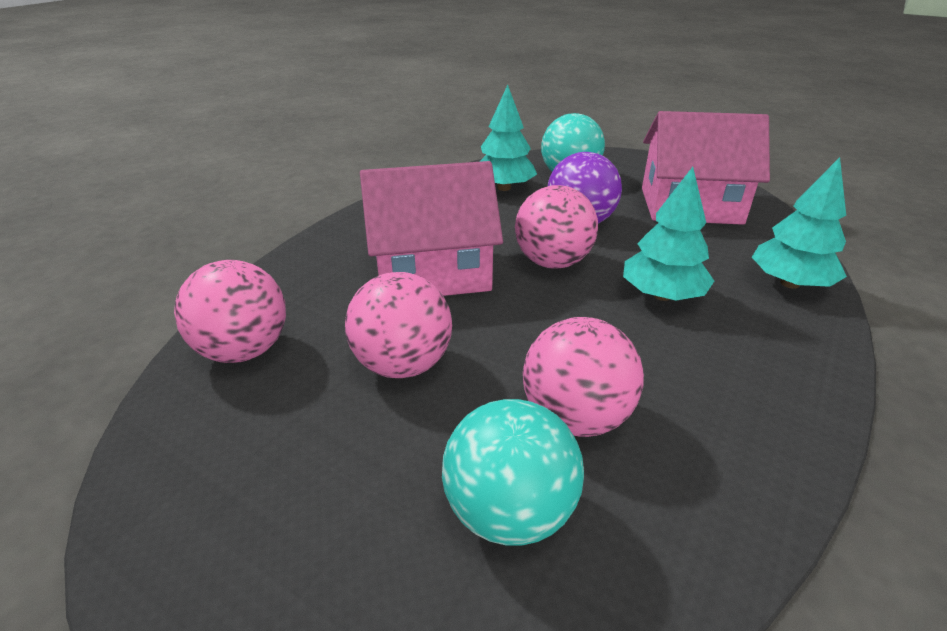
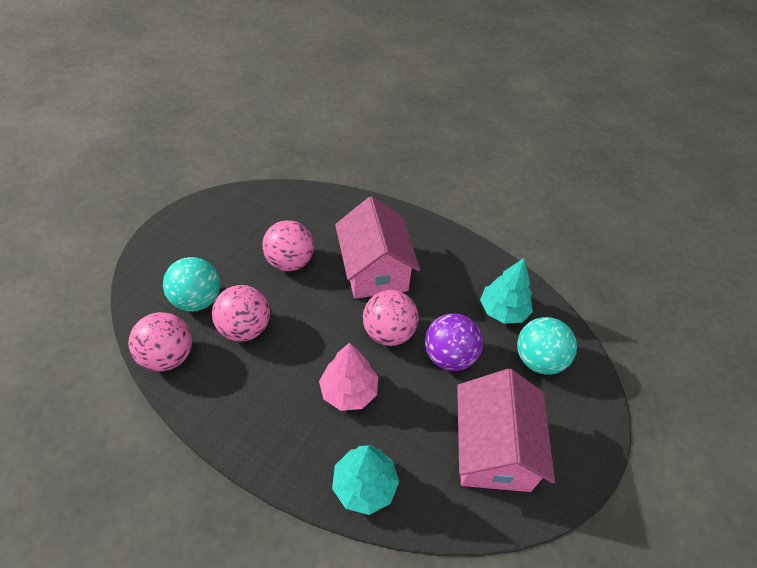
camera: 85 degrees right, 15 degrees up
pink ball [174,260,286,363] -> pink ball moved to [128,312,192,372]
turquoise tree [623,167,714,301] -> pink tree [319,343,378,411]

